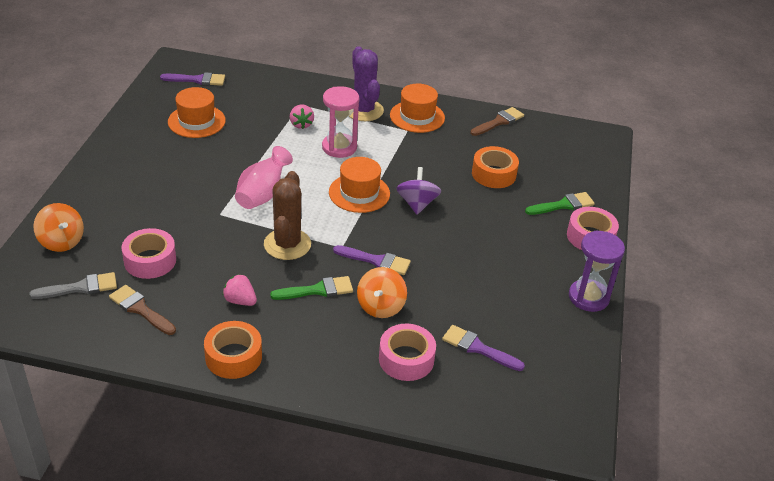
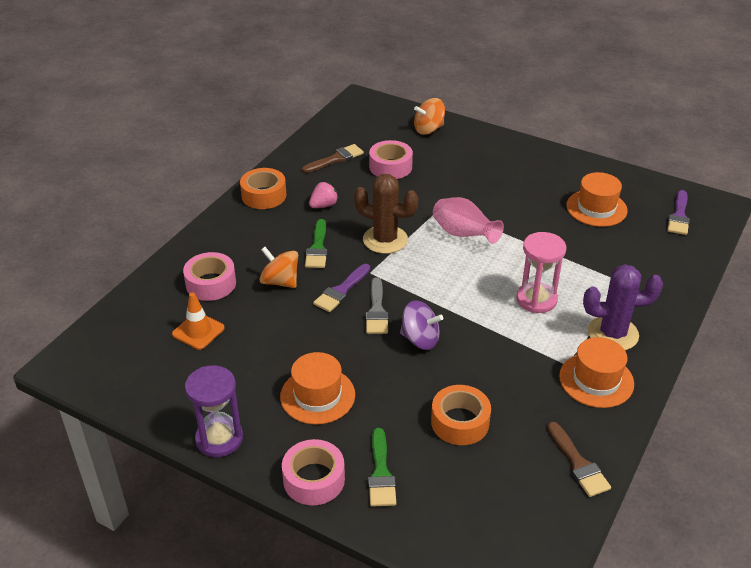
camera: 110 degrees right, 0 degrees up
grey brush [29,272,117,299] -> grey brush moved to [366,277,388,334]
pink strawberry [290,104,314,129] -> none
orange hat [329,157,390,213] -> orange hat moved to [280,352,355,425]
purple brush [442,325,525,371] -> orange traffic cone [172,292,225,350]

